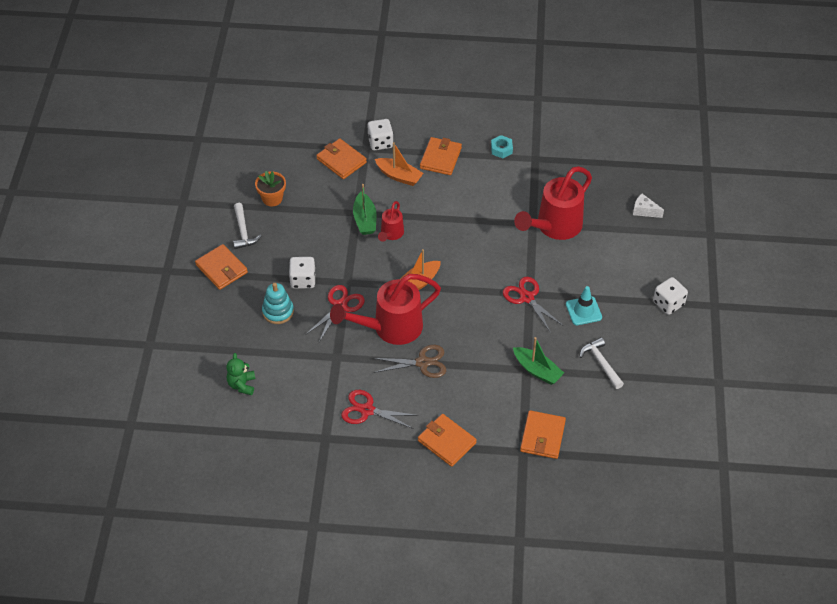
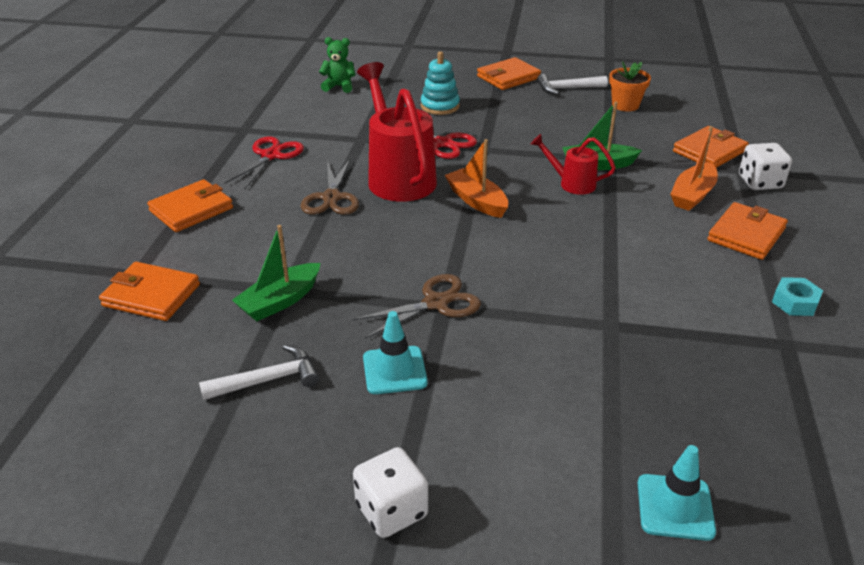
camera: 95 degrees right, 15 degrees down
white dice [289,257,316,289] -> none
orange wallet [420,137,462,175] -> orange wallet turned 75 degrees counterclockwise [707,202,788,260]
red scissors [503,277,562,332] -> brown scissors [352,274,481,339]
red watering can [514,166,592,240] -> none
white cheese [633,194,664,218] -> turquoise traffic cone [638,445,716,541]

